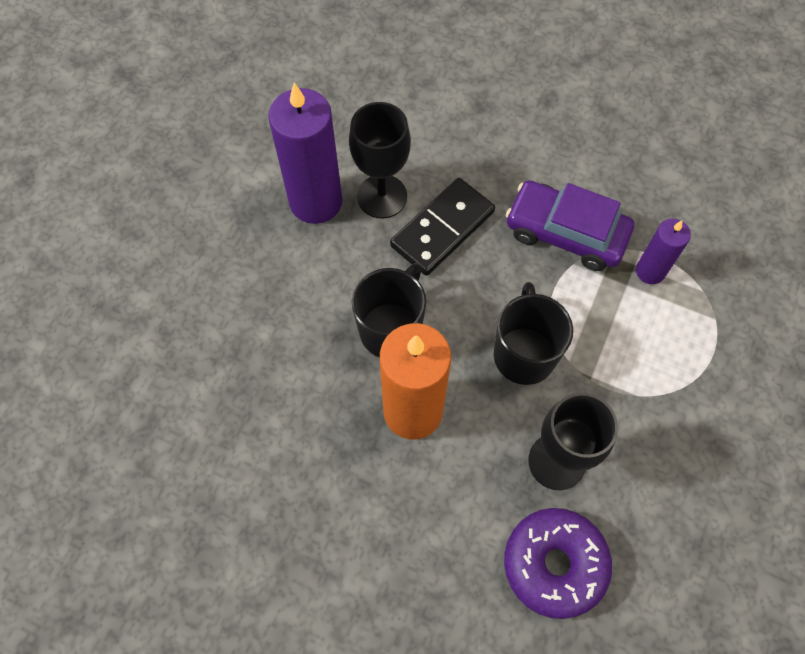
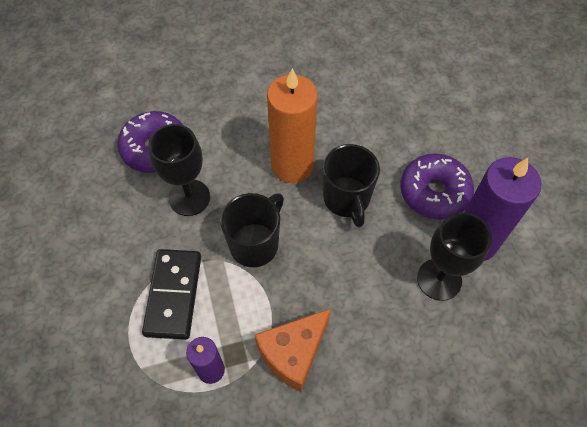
camera: 140 degrees right, 5 degrees down
black domino [390,178,495,276] -> black domino moved to [142,249,201,340]
black mug [494,282,573,385] -> black mug turned 105 degrees counterclockwise [220,193,284,267]
purple car [506,180,634,271] -> orange cheese [254,309,331,392]
none -> purple donut [400,153,474,220]

